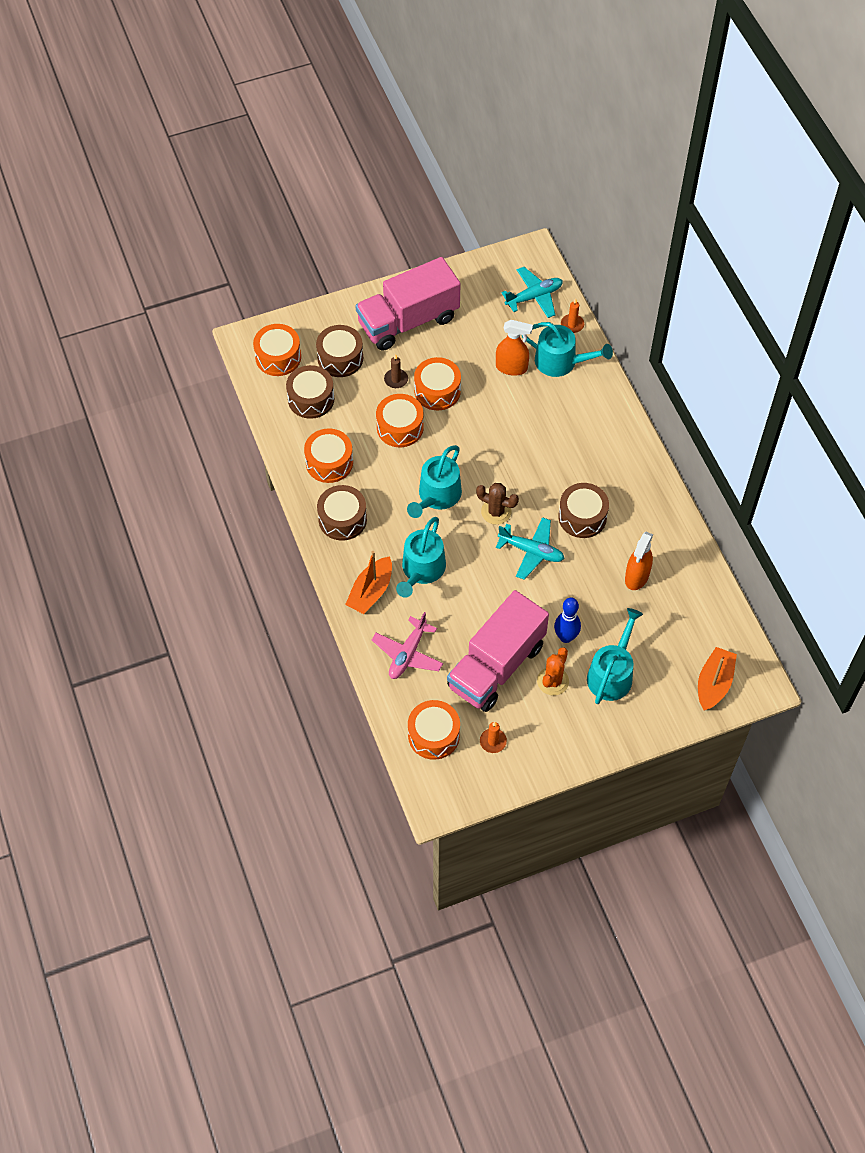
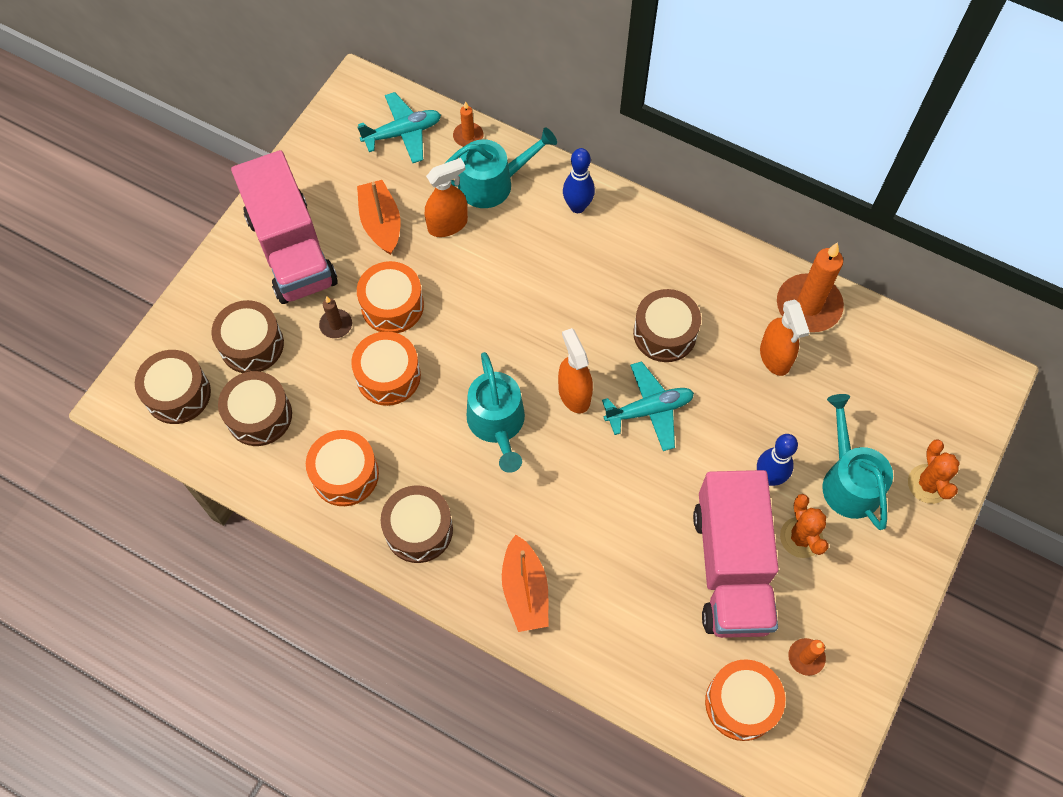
camera: 40 degrees left, 5 degrees up
orange drum [253,324,301,376] -> brown drum [135,350,211,424]
pink truck [355,257,461,351] -> pink truck turned 45 degrees counterclockwise [231,150,338,304]
pink plane [372,612,443,679] -> none
turquoise watering can [396,517,446,598] -> none
brown cactus [476,483,519,525] -> orange spray bottle [558,328,593,414]
turquoise plane [501,267,563,318] -> turquoise plane turned 45 degrees clockwise [358,92,441,163]
orange boat [698,647,737,711] -> orange boat moved to [357,180,401,255]
none -> blue bowling pin [563,148,595,213]
none -> orange candle [777,242,844,332]
none -> orange cactus [908,440,960,504]

